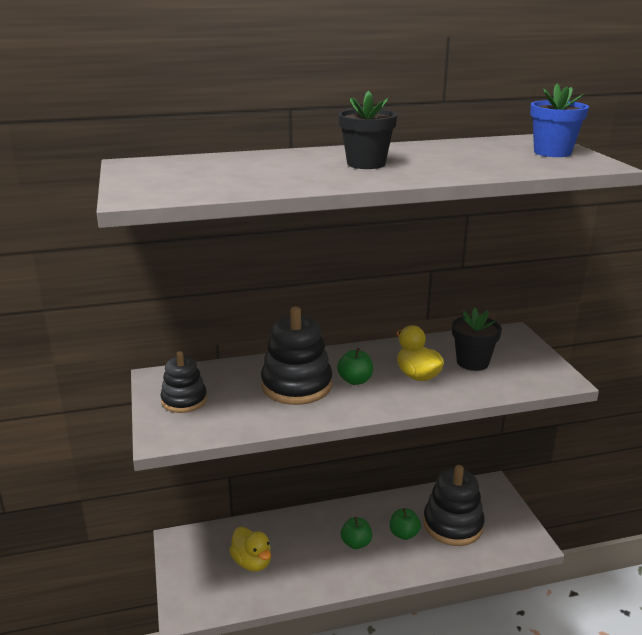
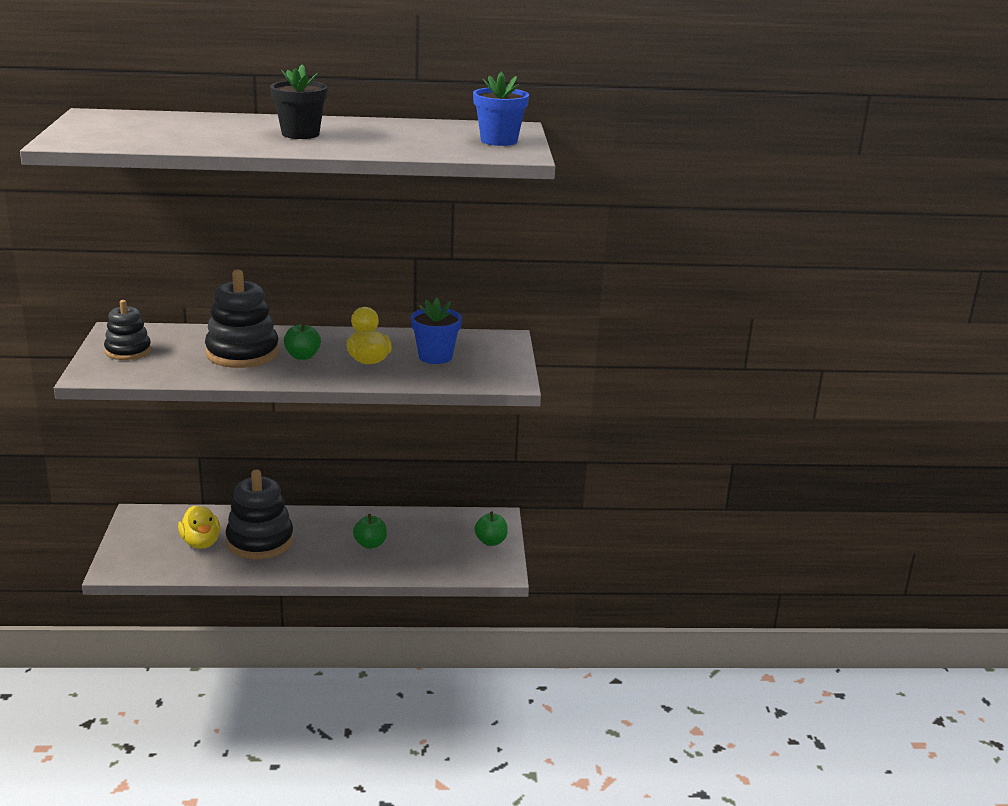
camera: 10 degrees right, 0 degrees up
green apple [341,517,372,549] -> green apple moved to [474,511,508,546]
black stacking toy [423,465,485,546] -> black stacking toy moved to [226,470,294,559]
black flower pot [452,308,502,371] -> blue flower pot [411,297,462,364]

